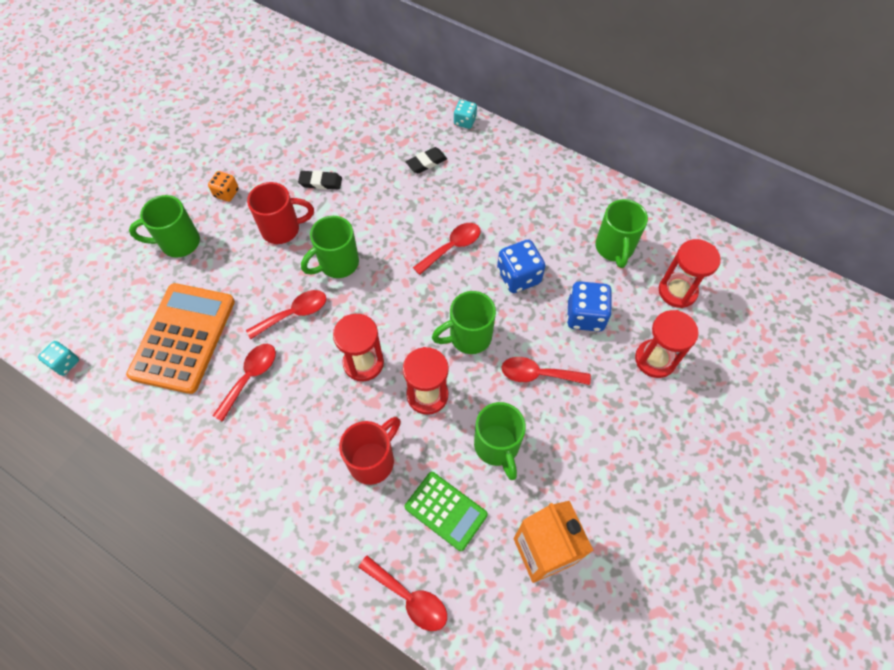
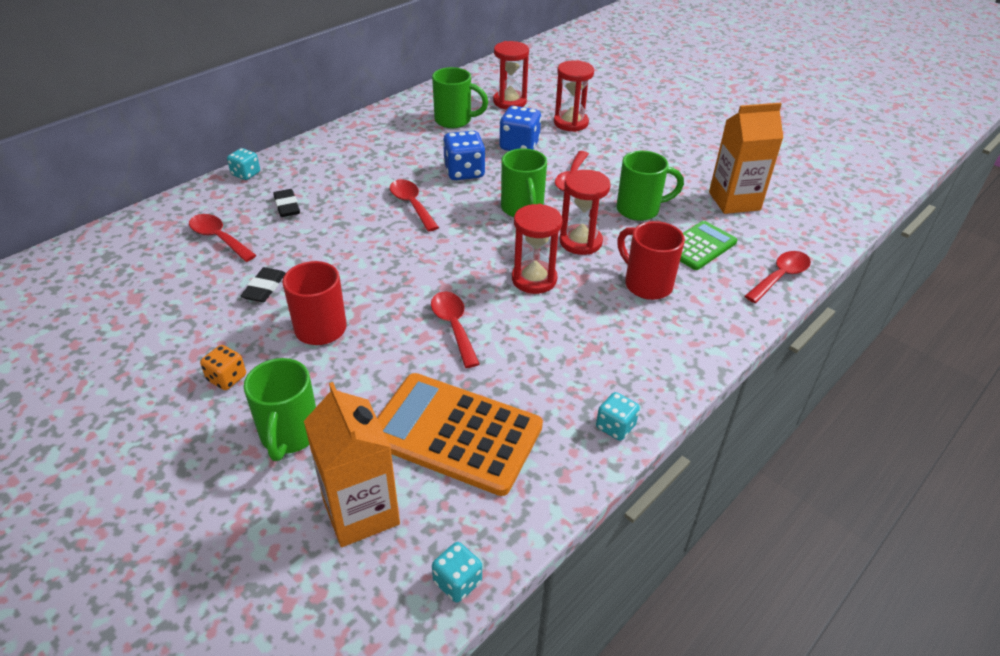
camera: 80 degrees left, 20 degrees down
red spoon [212,344,276,422] -> red spoon moved to [189,214,256,262]
green mug [301,216,359,278] -> none
none -> orange carton [304,382,400,547]
none -> turquoise dice [596,392,640,441]

